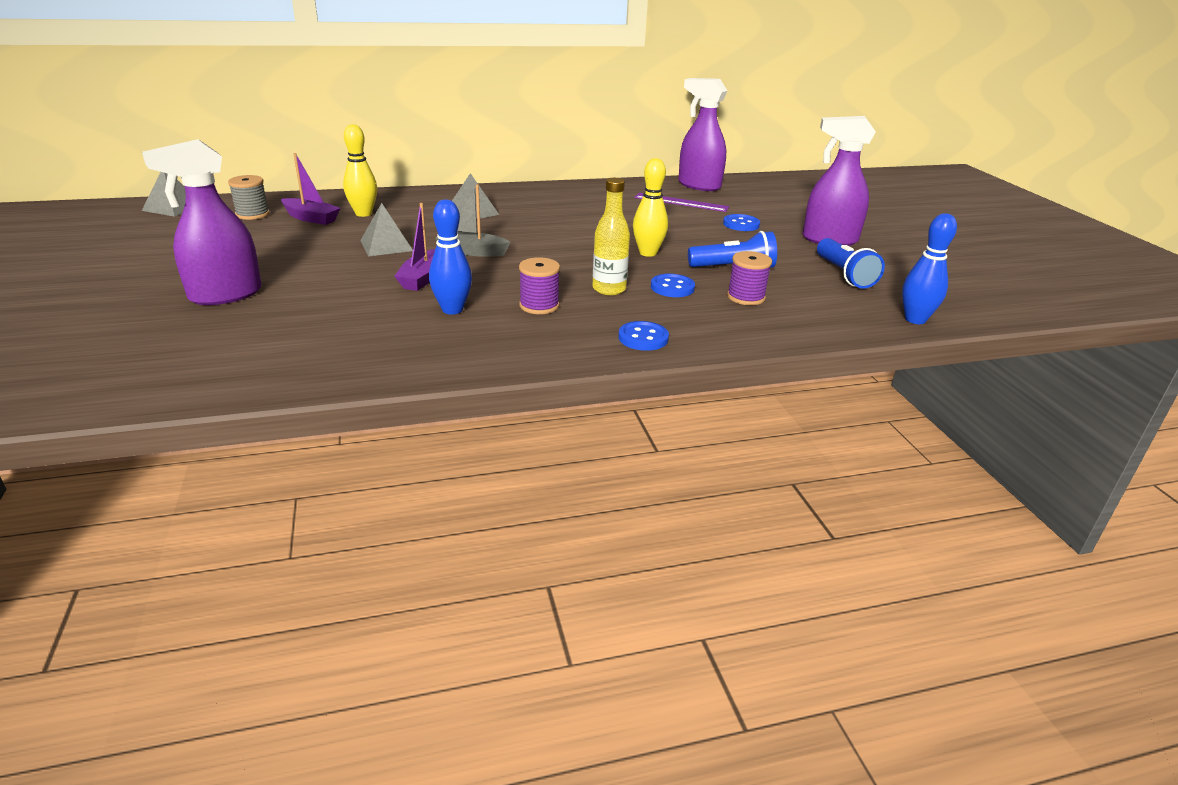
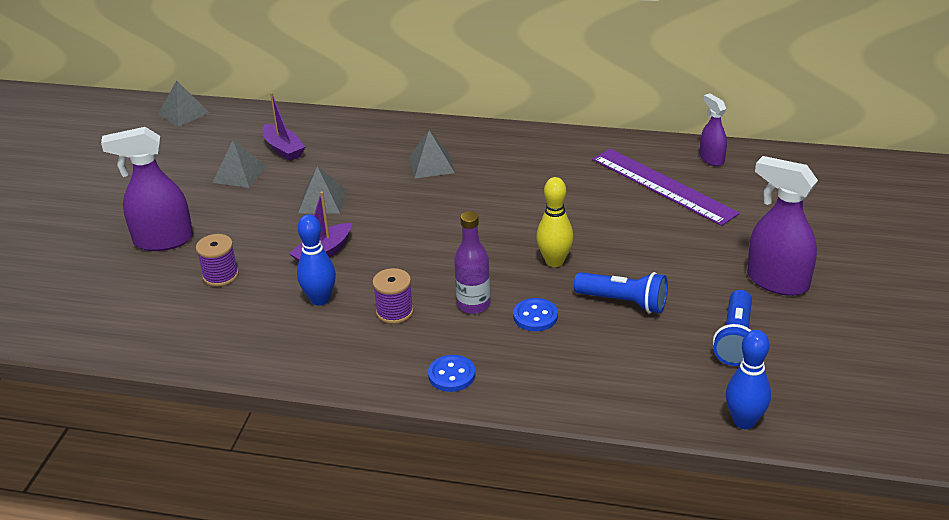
camera: 30 degrees right, 5 degrees up
grey spool [228,175,270,220] -> none
yellow bowling pin [343,124,377,217] -> none
grey boat [435,184,511,257] -> none
yellow bottle [592,178,630,295] -> purple bottle [454,211,490,314]
purple ruler [634,193,729,212] -> purple ruler [592,148,740,226], size x1.55
purple spray bottle [678,78,727,191] -> purple spray bottle [700,94,727,166], size x0.57
blue button [723,214,760,231] -> none
purple spool [727,251,772,305] -> purple spool moved to [196,234,239,287]
none -> grey pyramid [212,140,266,188]

